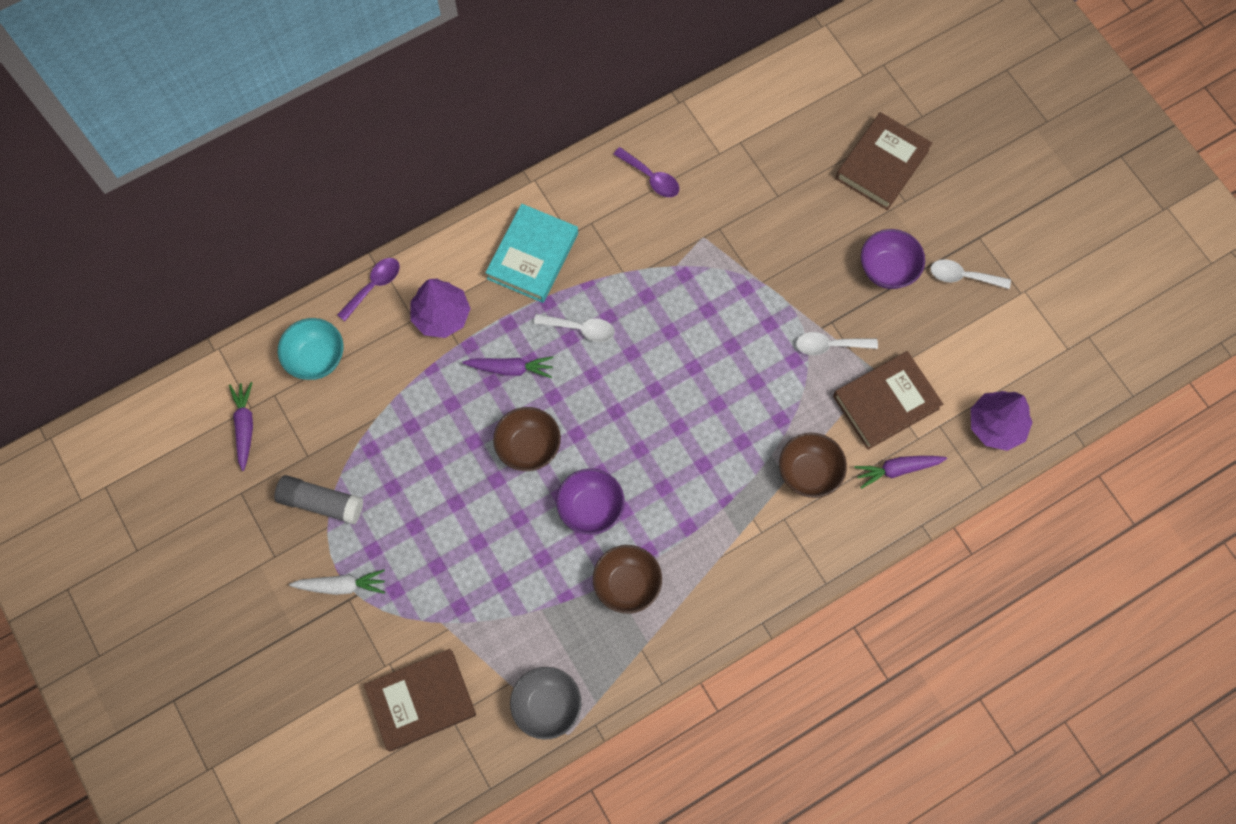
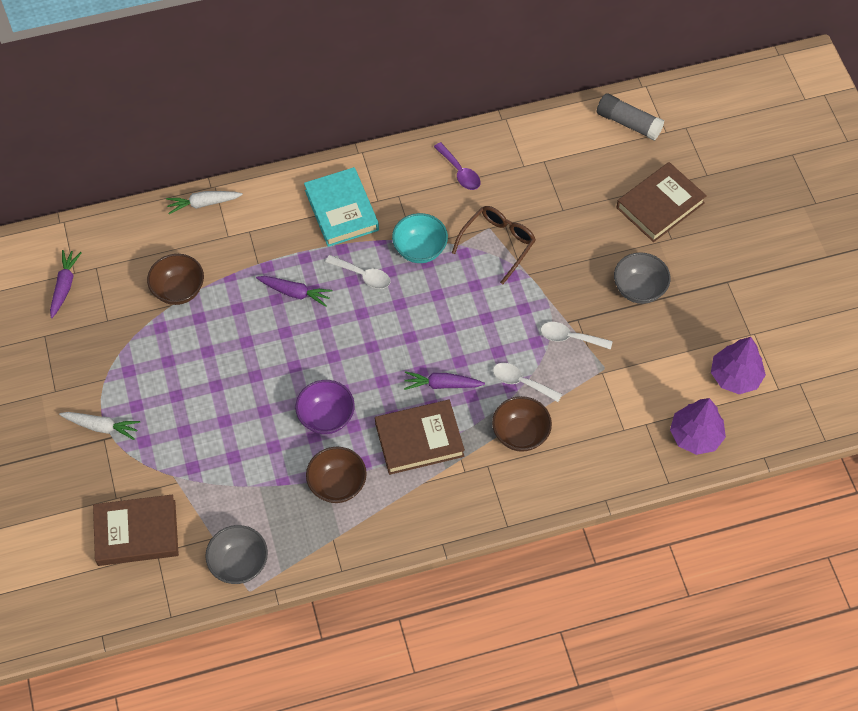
camera: 15 degrees right, 10 degrees down
grey glue stick [274,475,364,525] -> grey glue stick moved to [597,93,664,140]
turquoise bowl [278,318,344,380] -> turquoise bowl moved to [392,213,448,263]
purple spoon [337,258,400,321] -> white carrot [166,191,243,214]
purple tree [410,279,471,338] -> purple tree moved to [711,337,766,394]
turquoise book [485,204,578,303] -> turquoise book turned 60 degrees counterclockwise [304,167,379,247]
brown bowl [493,407,561,471] -> brown bowl moved to [147,254,204,305]
brown book [833,351,943,450] -> brown book moved to [375,400,465,475]
purple carrot [854,456,947,489] -> purple carrot moved to [404,371,485,390]
purple bowl [861,229,925,289] -> grey bowl [614,252,671,304]
white spoon [931,259,1011,289] -> white spoon moved to [493,363,562,402]
none -> brown glasses [452,206,536,284]

